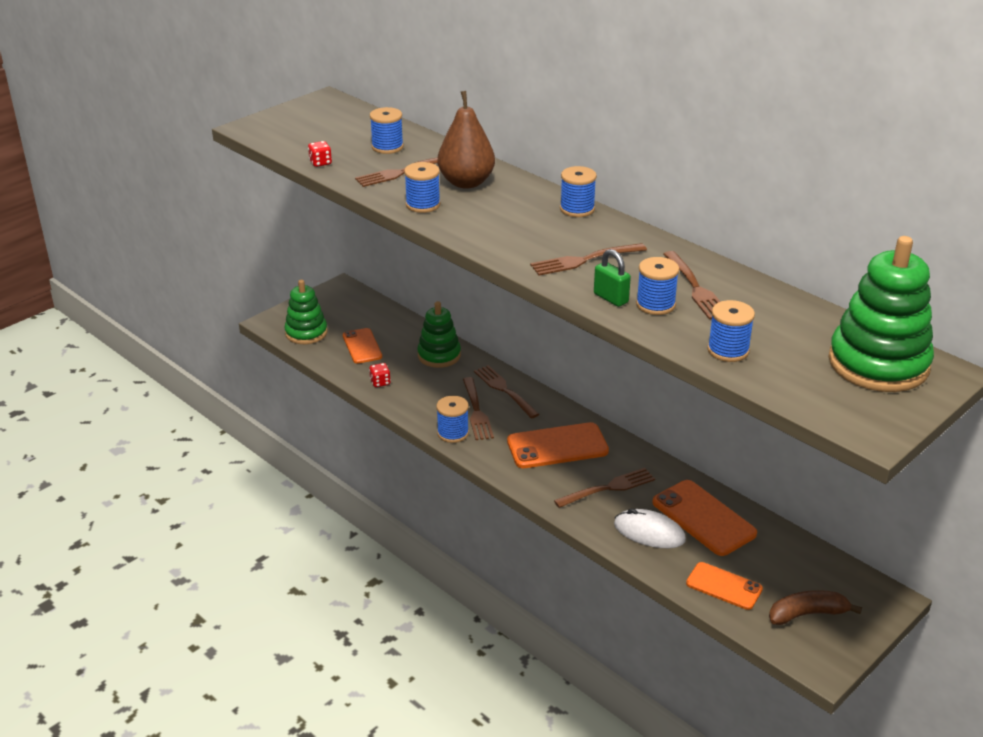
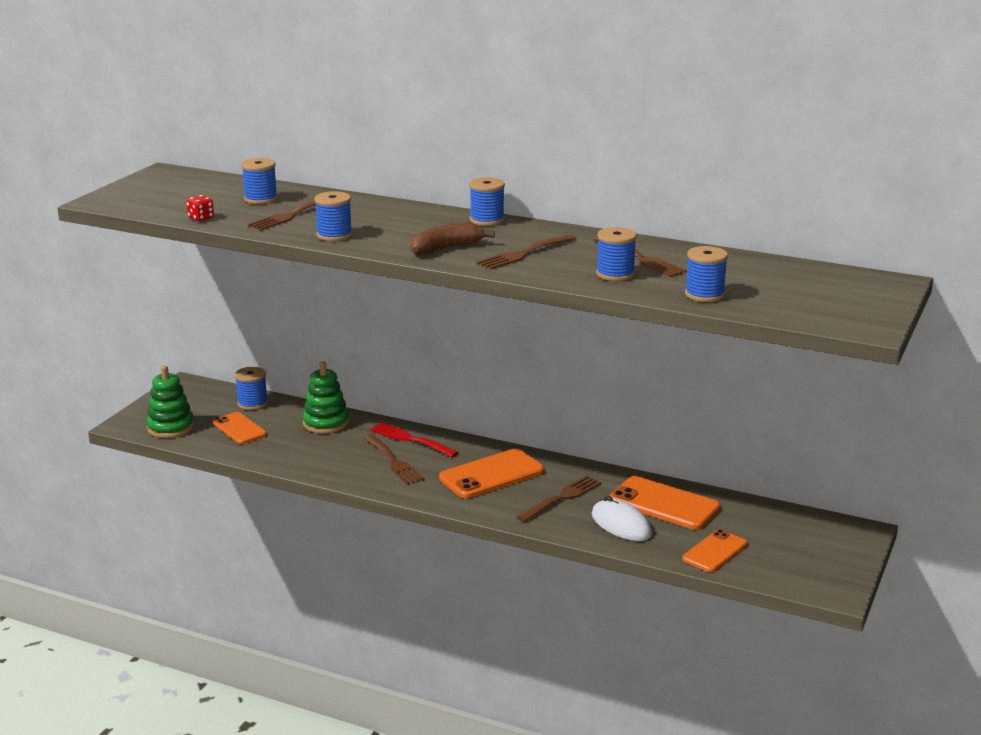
camera: 20 degrees left, 10 degrees down
red dice [369,363,391,387] -> none
blue spool [436,396,469,443] -> blue spool moved to [235,367,268,410]
brown pear [438,91,495,189] -> none
brown fork [474,365,540,419] -> red fork [370,422,459,457]
green padlock [594,249,631,307] -> none
white mouse [614,509,686,548] -> white mouse turned 45 degrees clockwise [591,496,652,541]
orange phone [686,562,763,610] -> orange phone turned 60 degrees counterclockwise [682,529,747,572]
brown banana [769,590,862,625] -> brown banana moved to [410,222,495,255]
green stacking toy [828,236,934,392] -> none

